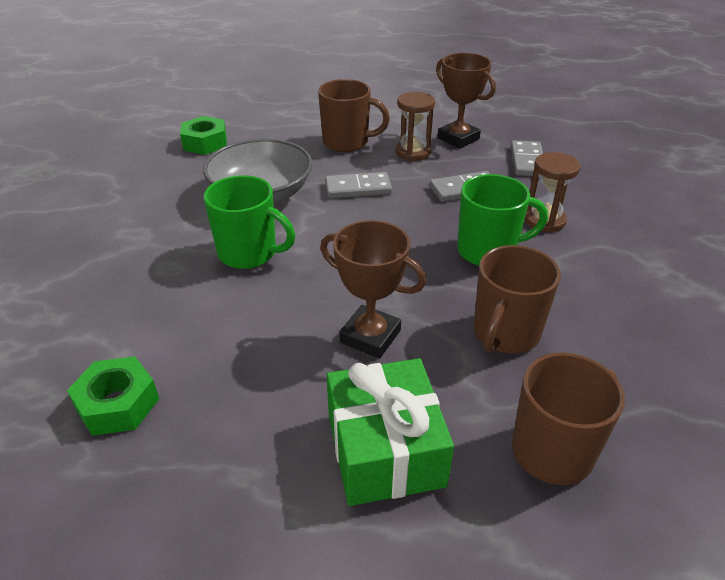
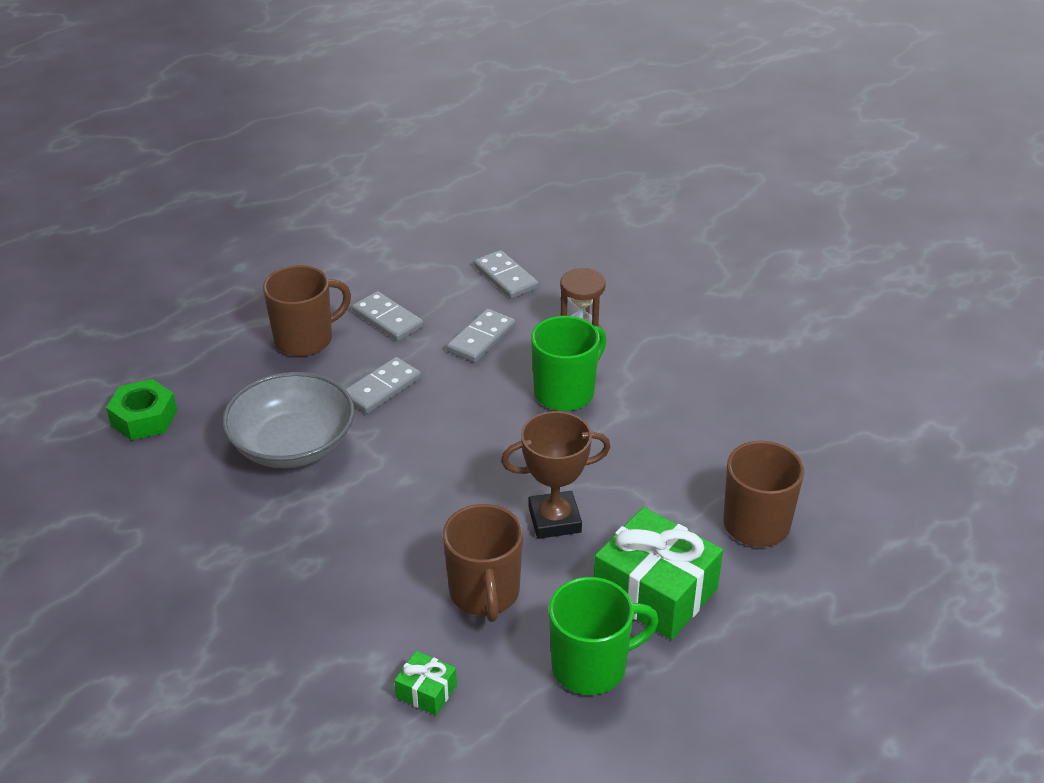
camera: 40 degrees left, 0 degrees up
green nut [67,356,159,436] -> green gift [394,651,457,715]
green mug [204,175,295,269] -> green mug moved to [549,577,659,695]
brown hourglass [396,92,435,161] -> grey domino [352,291,424,341]
brown trophy [436,53,496,149] -> none
brown mug [473,245,561,354] -> brown mug moved to [443,504,523,622]

